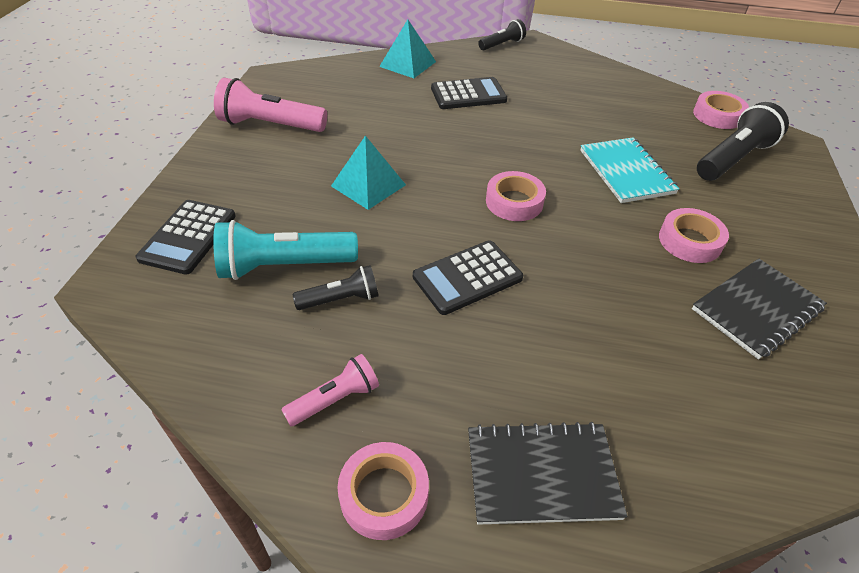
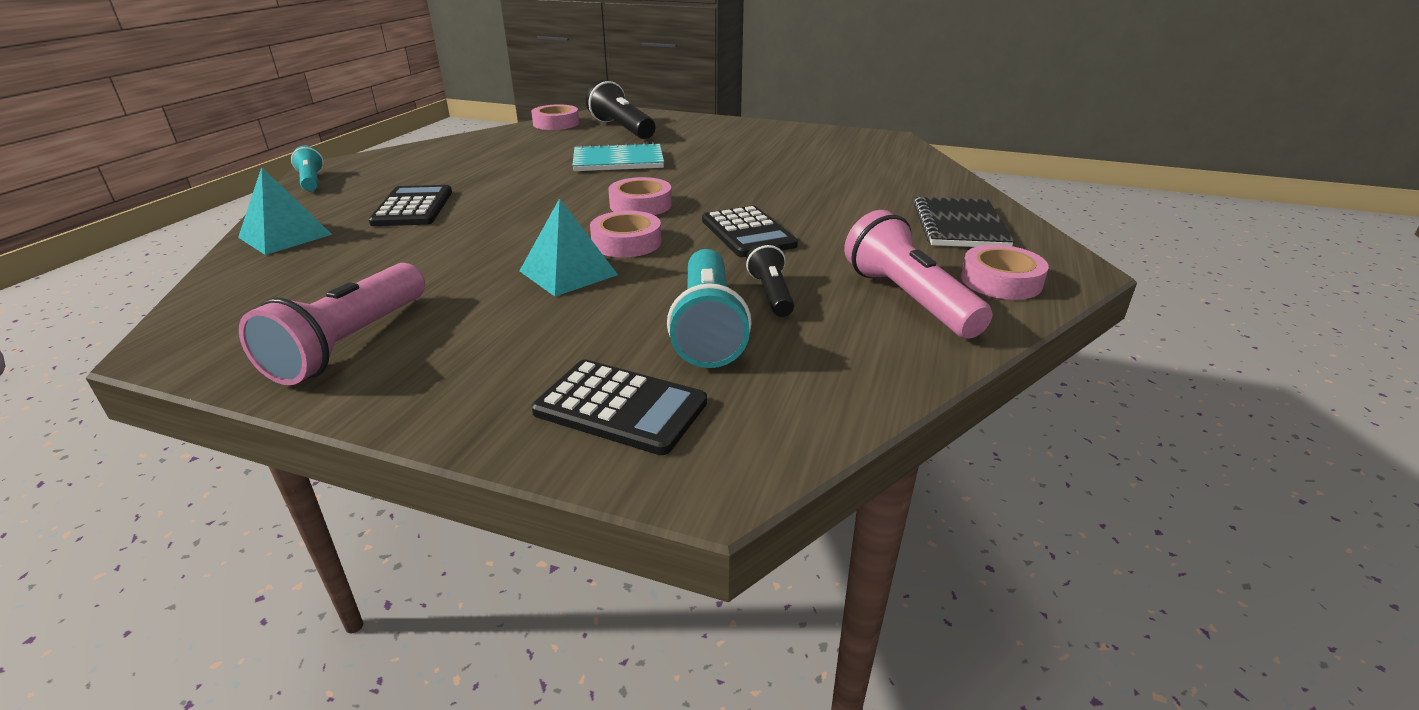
camera: 80 degrees left, 15 degrees down
pink flashlight [281,354,379,426] -> pink flashlight [844,210,992,339], size x1.73
black flashlight [478,19,526,50] -> turquoise flashlight [291,146,324,191]
pink tape [659,208,729,263] -> pink tape moved to [590,211,662,257]
black notebook [692,259,827,359] -> none

